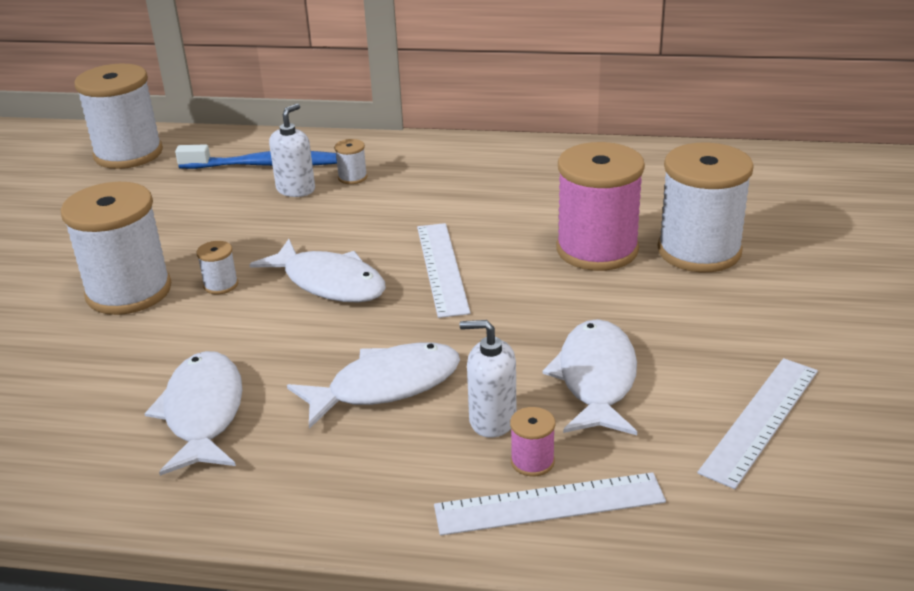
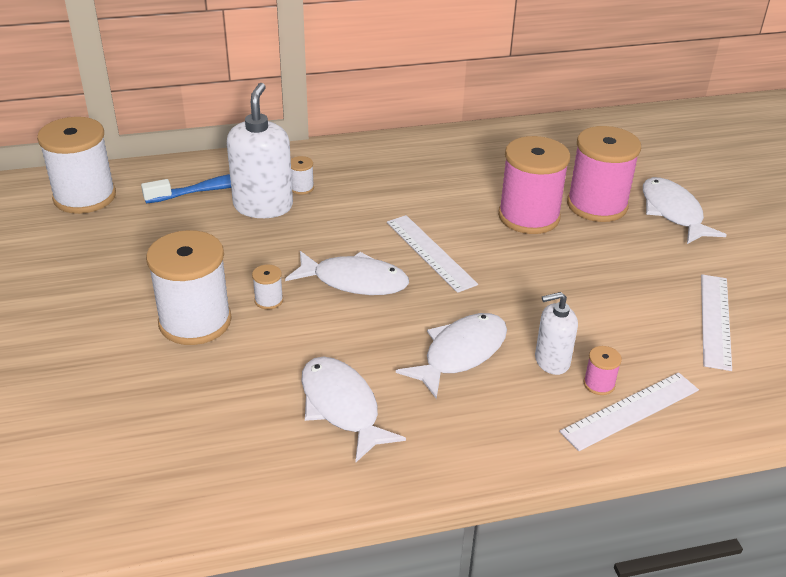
camera: 25 degrees left, 5 degrees up
white soap dispenser [269,103,315,197] -> white soap dispenser [227,83,293,218], size x1.69
white fish [542,319,637,435] -> white fish moved to [643,177,726,244]
white spool [658,143,754,272] -> pink spool [567,126,641,222]

